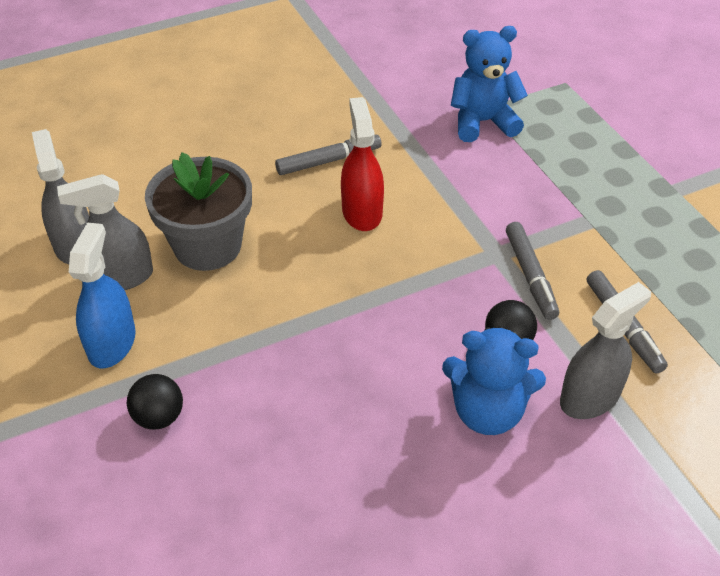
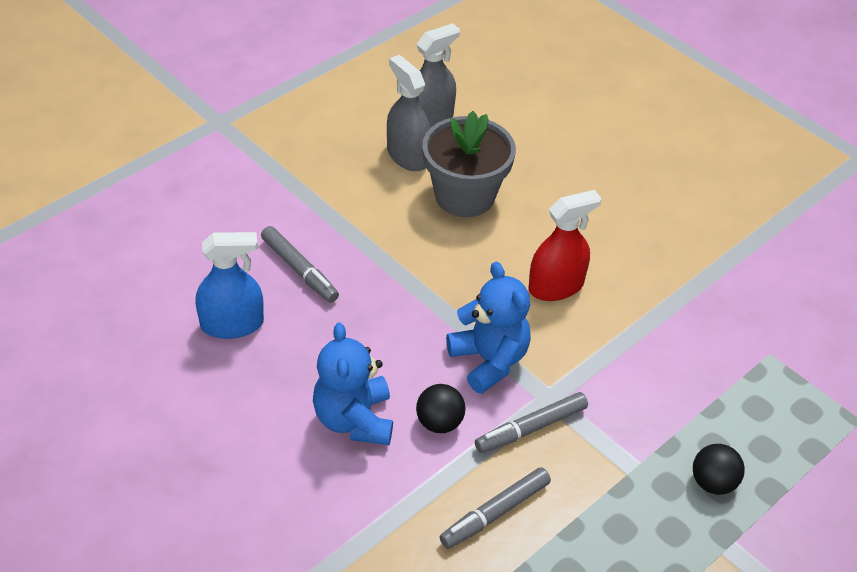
camera: 70 degrees right, 0 degrees up
blue spray bottle [69,223,136,368] -> blue spray bottle moved to [195,232,264,339]
black ball [127,374,183,430] -> black ball moved to [693,444,745,495]
grey marker [275,135,382,175] -> grey marker moved to [261,226,339,303]
blue teddy bear [451,26,528,142] -> blue teddy bear moved to [446,262,531,394]
grey spray bottle [560,282,651,419] -> none

